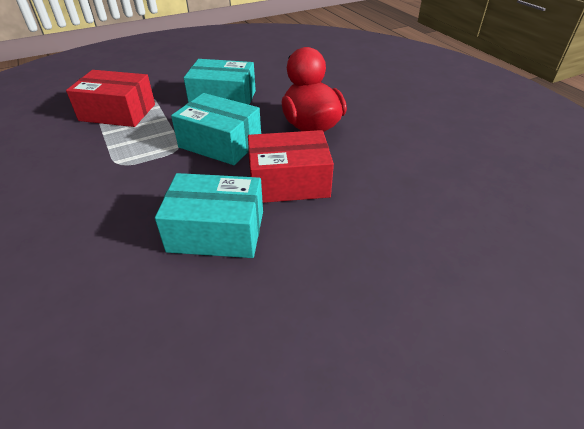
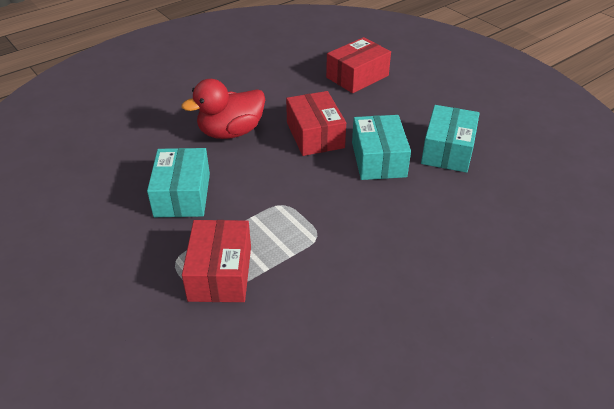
camera: 100 degrees left, 0 degrees up
turquoise box [171,93,261,165] -> turquoise box moved to [421,105,480,173]
none -> red box [326,37,391,93]

